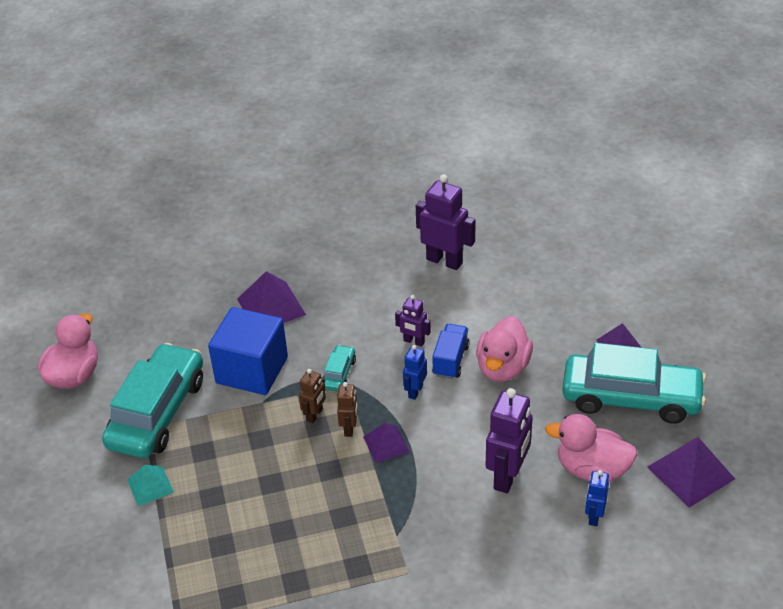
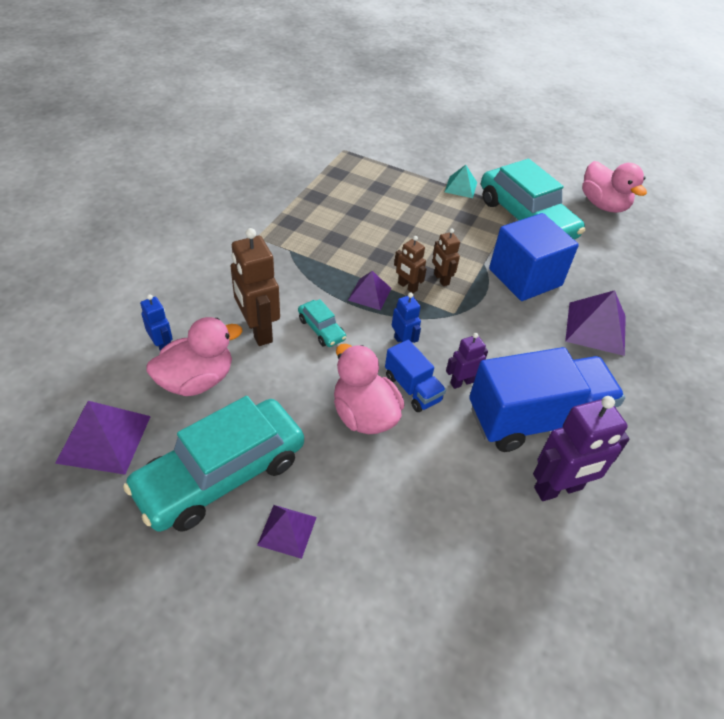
camera: 125 degrees right, 5 degrees up
turquoise car [323,345,356,391] -> turquoise car moved to [298,299,346,347]
purple robot [486,388,533,493] -> brown robot [231,228,280,346]
none -> blue truck [469,347,625,452]

